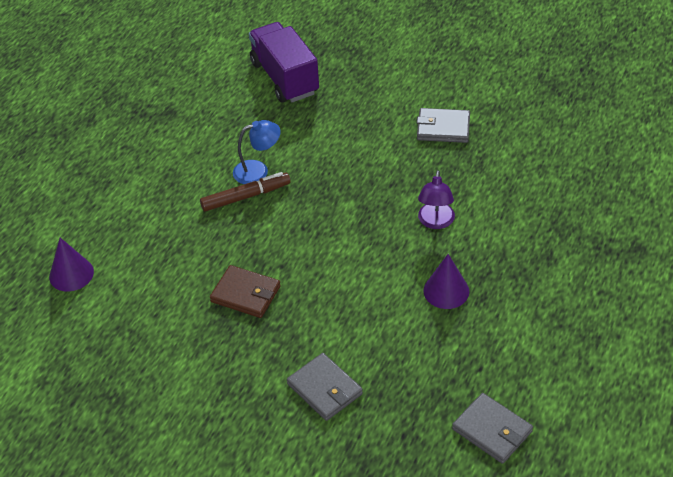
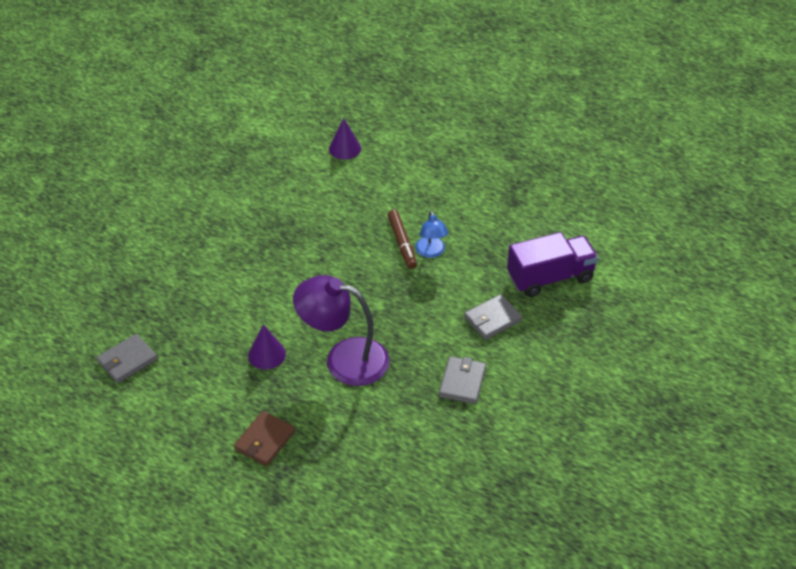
camera: 95 degrees right, 0 degrees up
brown wallet [210,265,281,318] -> brown wallet moved to [234,411,295,466]
grey wallet [287,353,363,421] -> grey wallet moved to [464,294,522,340]
purple lamp [418,170,455,229] -> purple lamp [293,275,389,386], size x1.94

